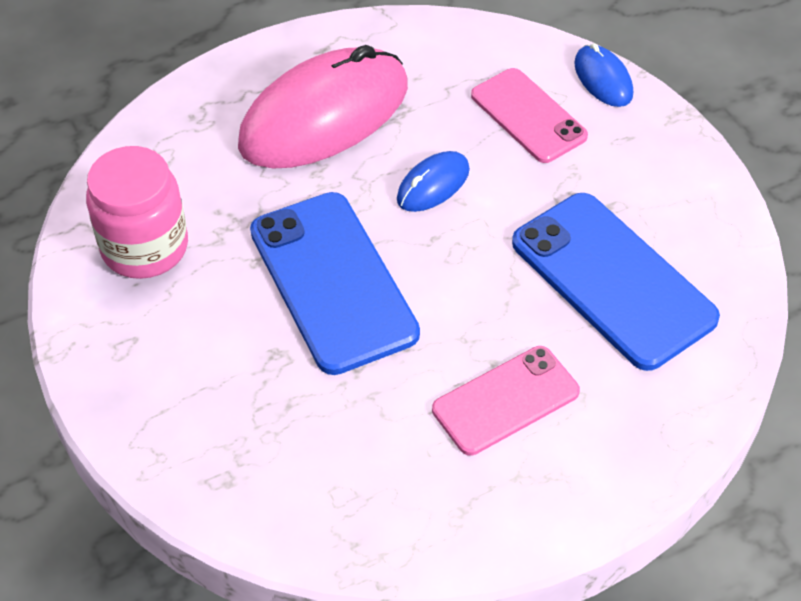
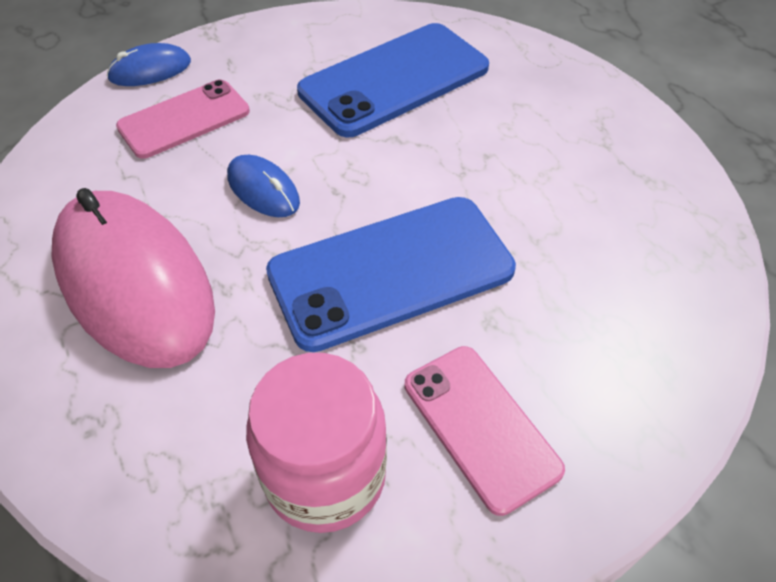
camera: 90 degrees left, 0 degrees up
pink phone [432,346,580,456] -> pink phone moved to [404,346,565,516]

